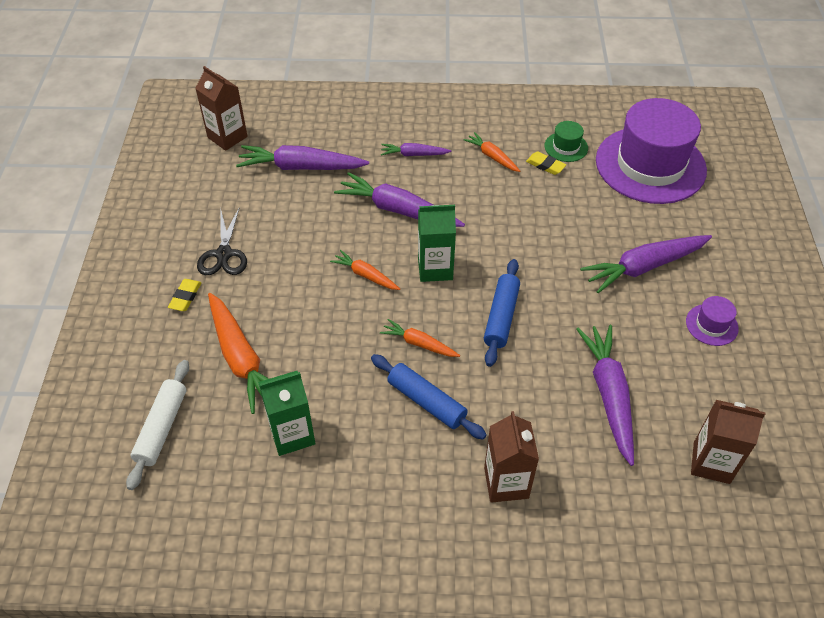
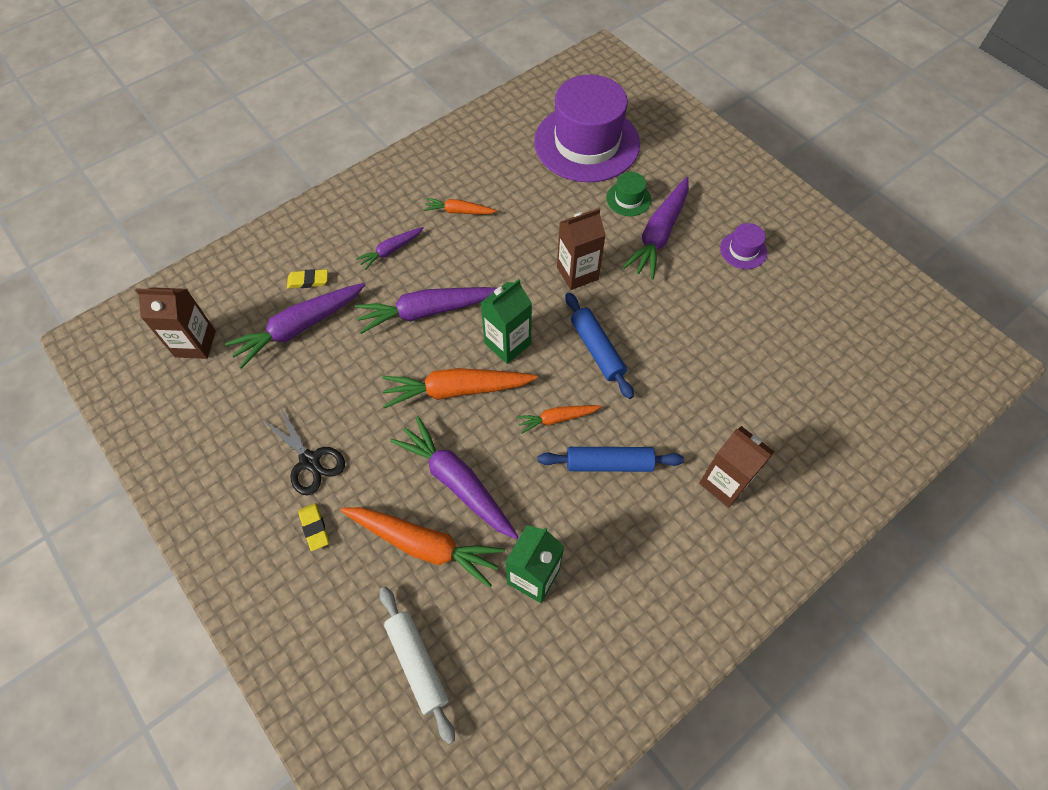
camera: 40 degrees left, 10 degrees up
orange carrot [330,250,400,290] -> orange carrot [382,368,538,408], size x1.83
yellow eraser [526,152,566,175] -> yellow eraser moved to [287,269,328,288]
green hat [545,121,588,162] -> green hat moved to [606,172,651,216]
purple carrot [576,325,634,466] -> purple carrot moved to [390,416,518,539]
brown carton [691,400,765,484] -> brown carton moved to [557,208,606,290]

